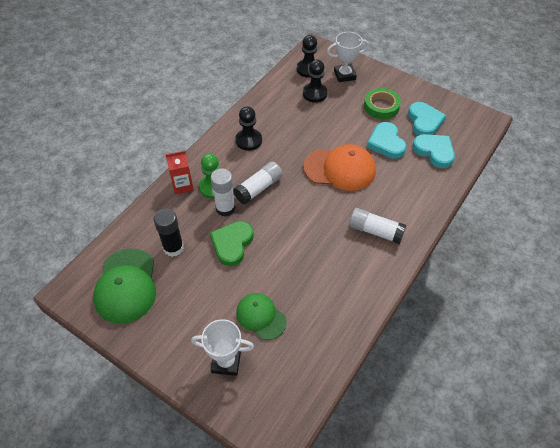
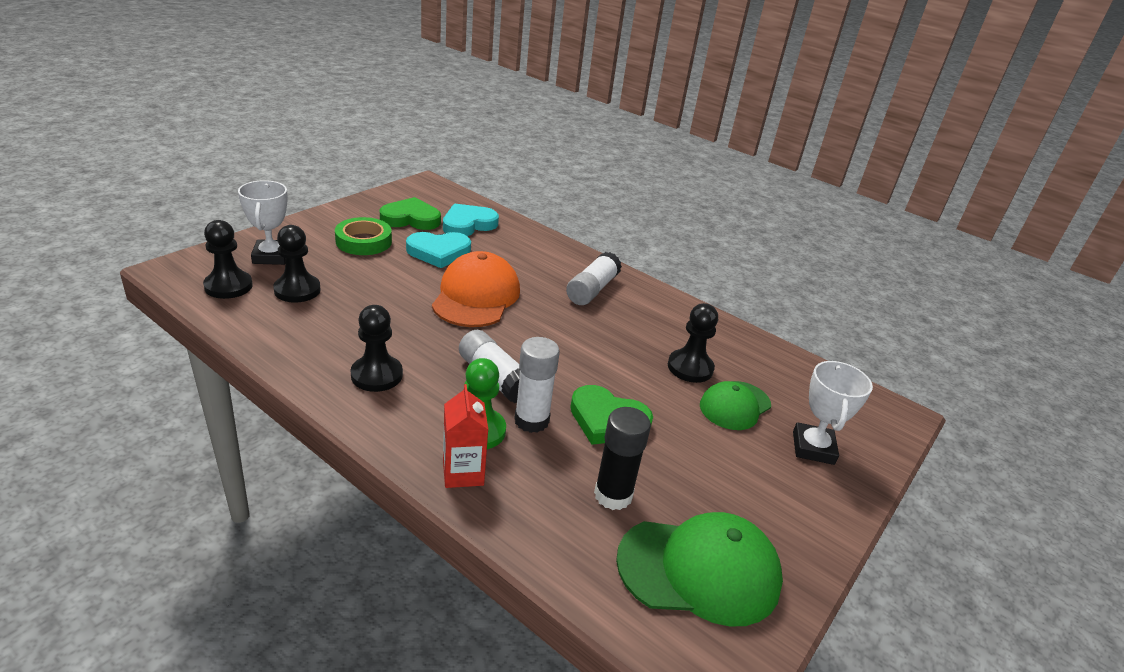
camera: 90 degrees left, 20 degrees down
turquoise heart [408,102,446,136] -> green heart [380,197,441,230]
none -> black pawn [668,303,718,383]

